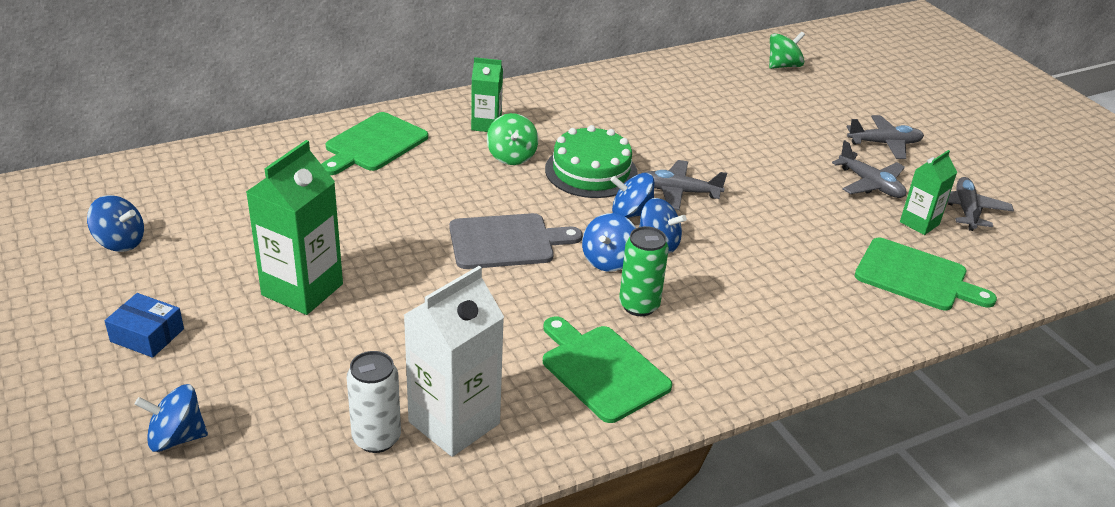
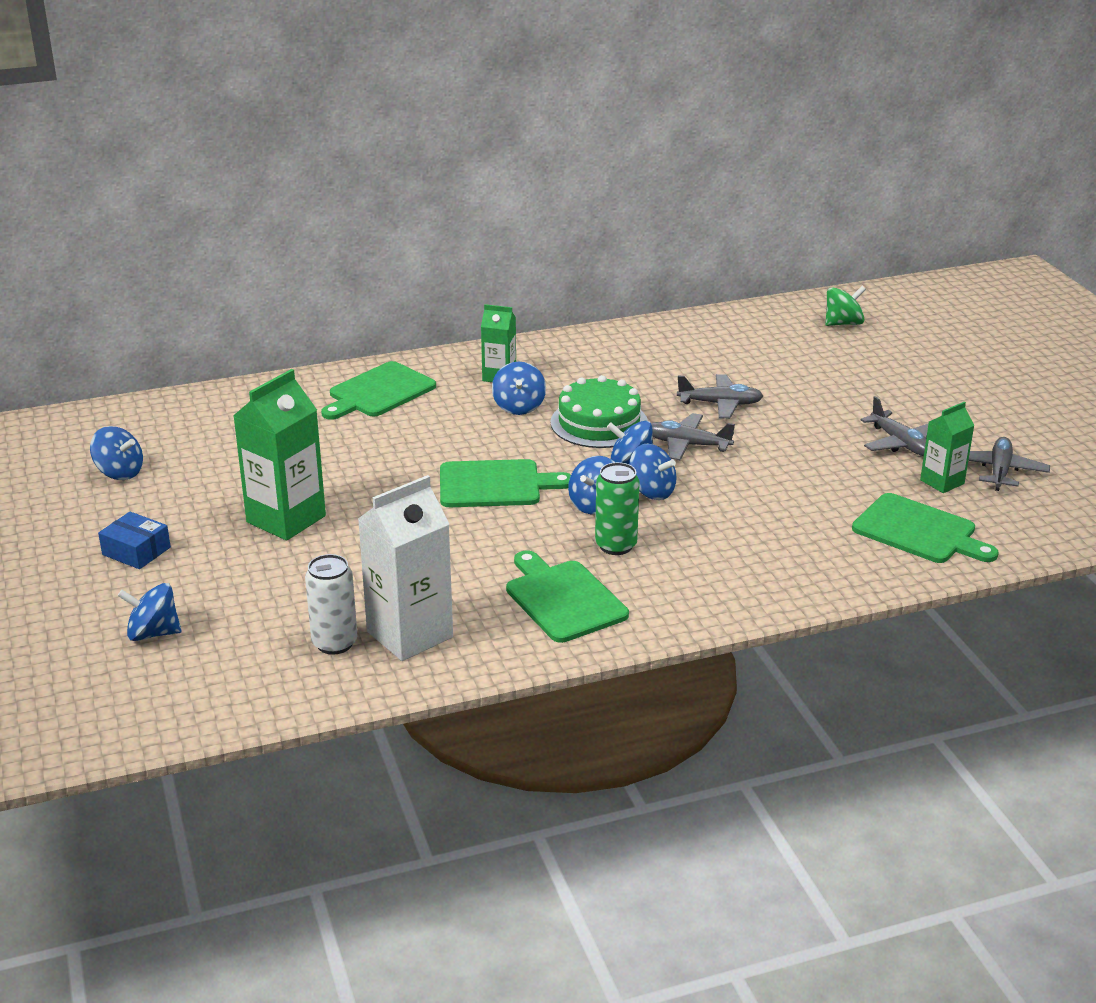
camera: 10 degrees right, 5 degrees down
grey cutting board [449,213,582,269] -> green cutting board [440,459,571,507]
green spinning top [487,113,538,165] -> blue spinning top [492,361,546,415]
grey plane [847,115,924,159] -> grey plane moved to [677,374,763,419]

